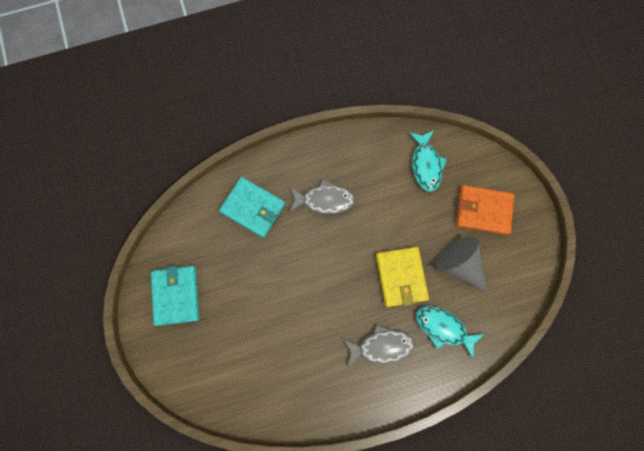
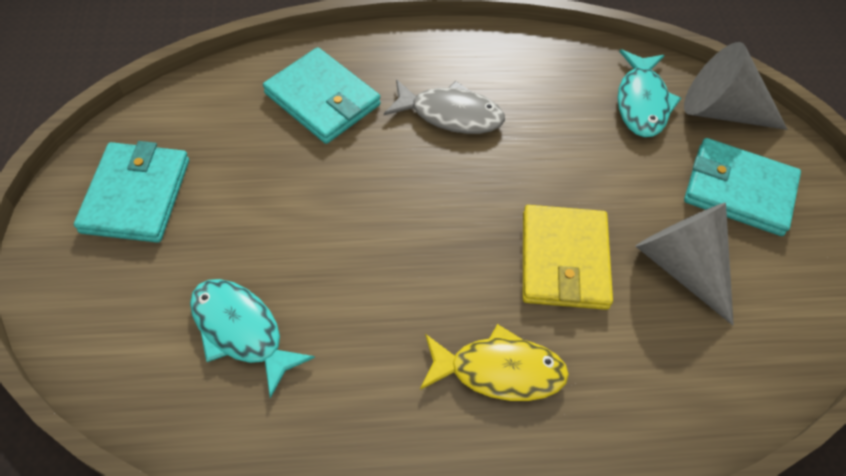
camera: 10 degrees right, 20 degrees down
grey fish [344,325,415,367] -> yellow fish [420,324,569,401]
turquoise fish [416,306,485,359] -> turquoise fish moved to [190,279,315,398]
orange wallet [456,185,515,235] -> turquoise wallet [684,138,801,236]
none -> grey cone [684,42,788,130]

